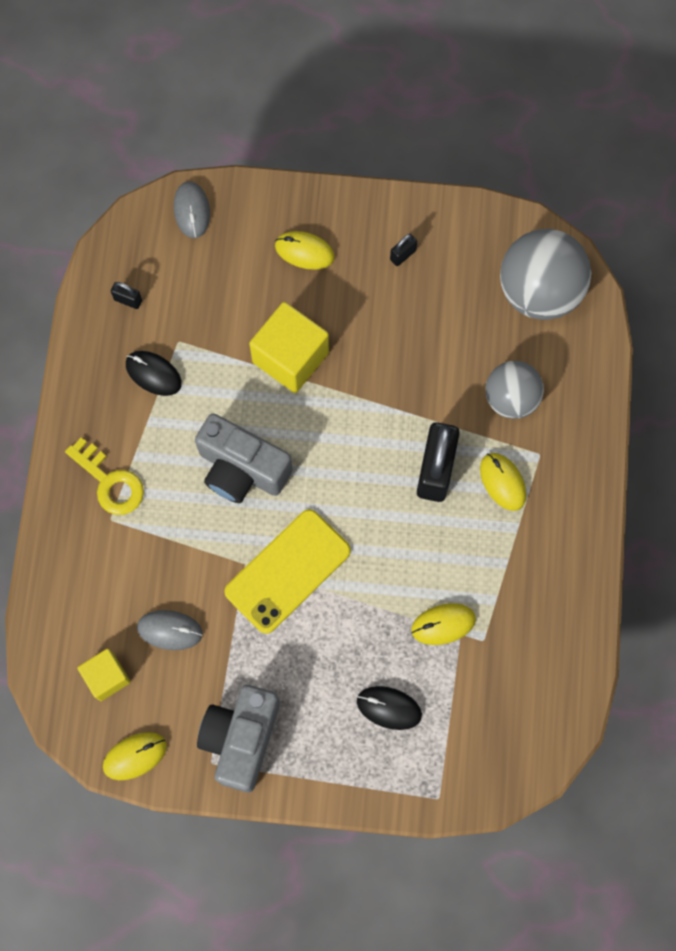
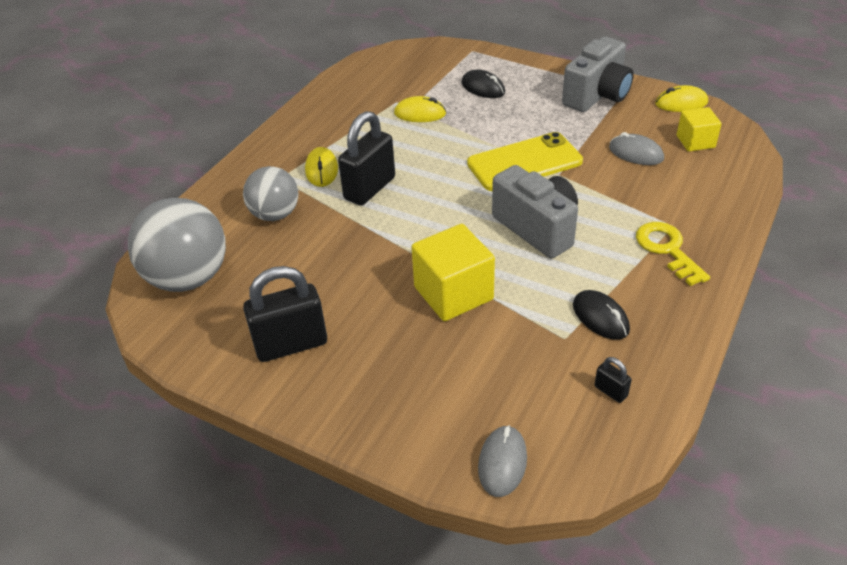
camera: 155 degrees left, 30 degrees down
yellow mouse [275,231,335,270] -> none
black padlock [390,234,417,266] -> black padlock [243,266,327,362], size x2.29

